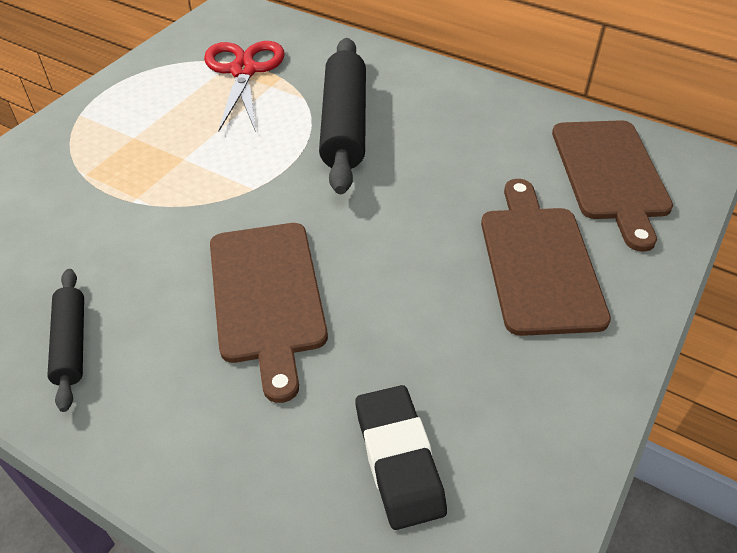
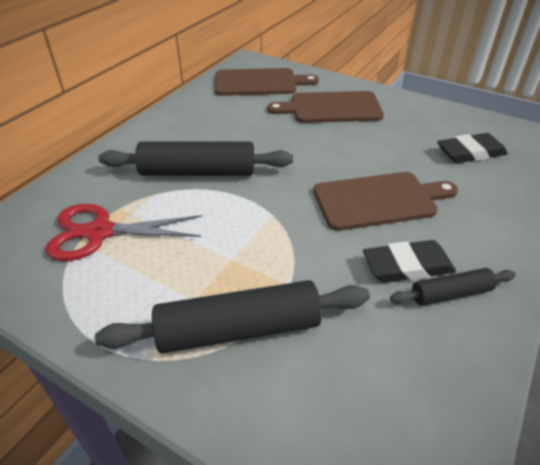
camera: 90 degrees left, 5 degrees down
none -> black rolling pin [95,280,370,354]
none -> black eraser [363,240,456,283]

